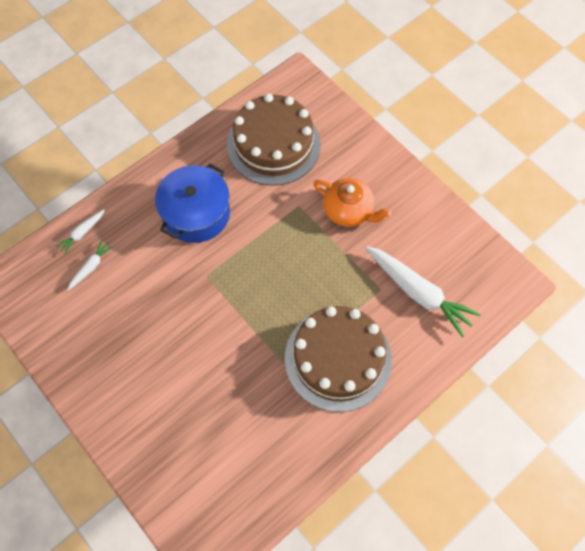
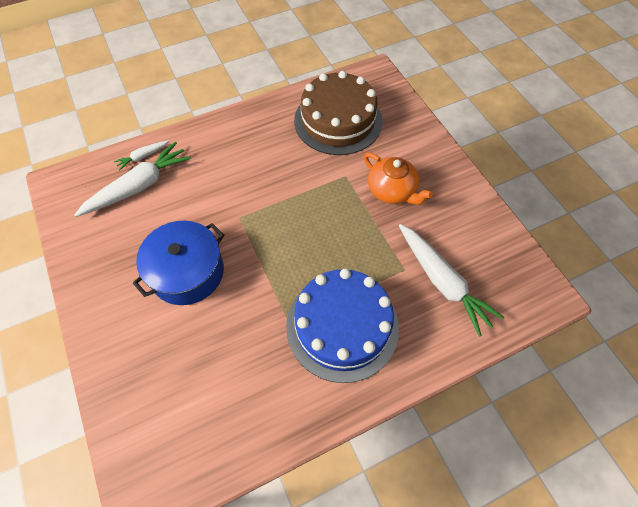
camera: 15 degrees right, 5 degrees down
white carrot [67,239,114,290] -> white carrot [75,141,191,217], size x2.06
blue pot [155,163,230,243] -> blue pot moved to [133,221,224,305]
brown cake [285,306,392,412] -> blue cake [286,269,399,383]

